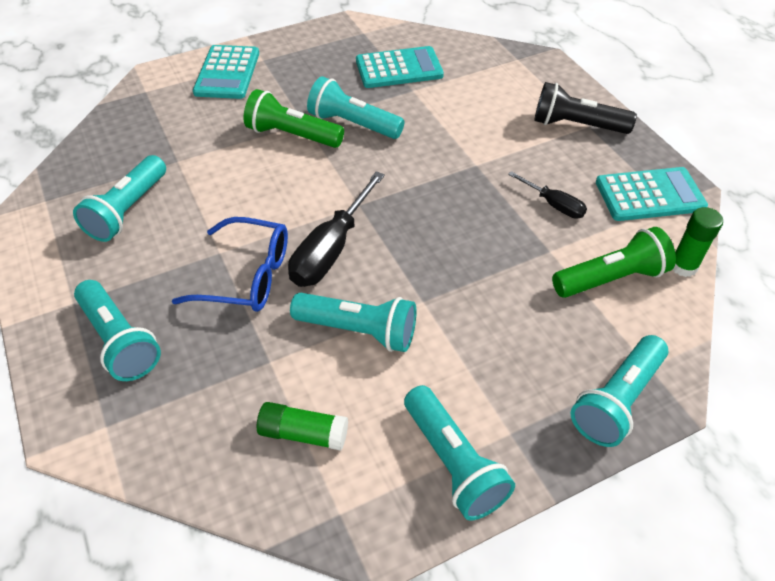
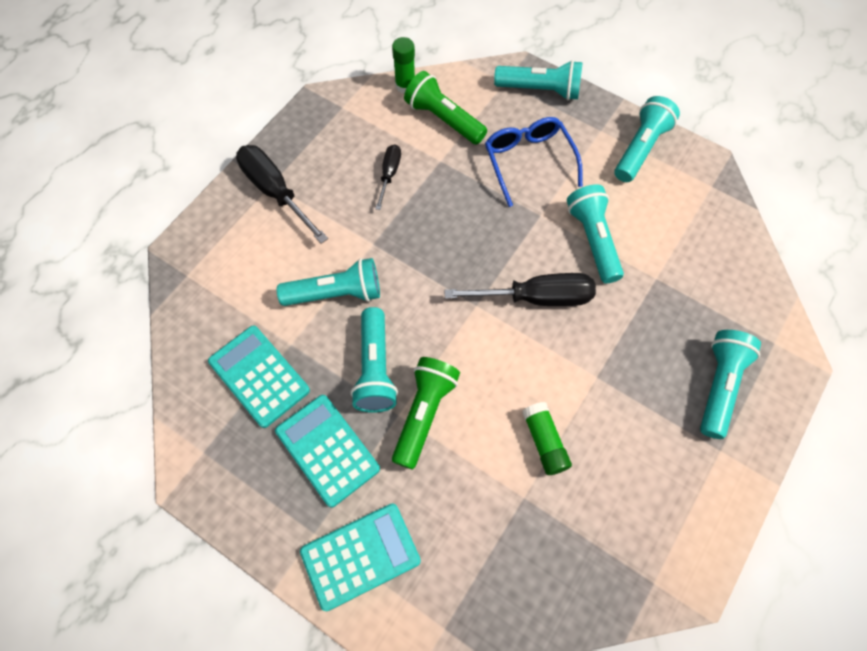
camera: 120 degrees left, 15 degrees up
turquoise flashlight [73,155,166,242] -> turquoise flashlight moved to [277,258,380,306]
blue glasses [172,217,288,312] -> blue glasses moved to [485,117,583,207]
green flashlight [244,89,344,148] -> green flashlight turned 150 degrees counterclockwise [392,357,460,469]
green glue stick [257,402,348,451] -> green glue stick moved to [522,402,572,475]
black flashlight [534,82,637,134] -> black screwdriver [236,145,328,244]
turquoise calculator [596,167,708,221] -> turquoise calculator moved to [275,395,380,508]

